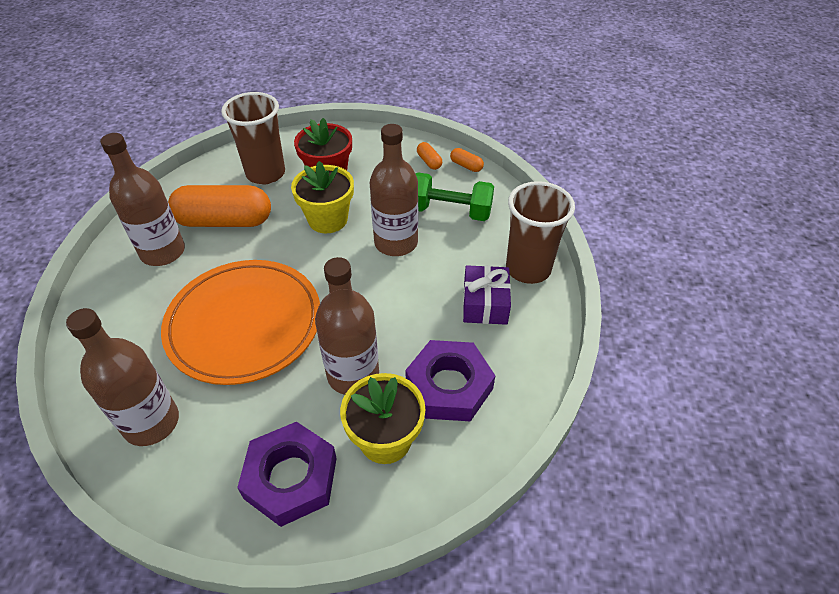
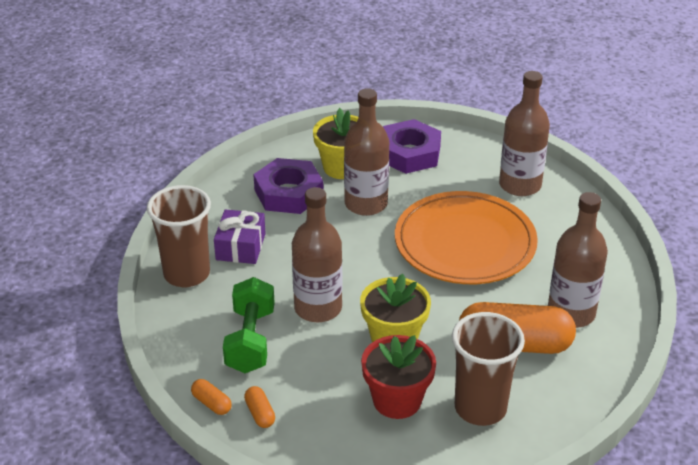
camera: 175 degrees left, 10 degrees down
green dumbbell [416,172,494,221] -> green dumbbell turned 75 degrees clockwise [223,277,275,373]

